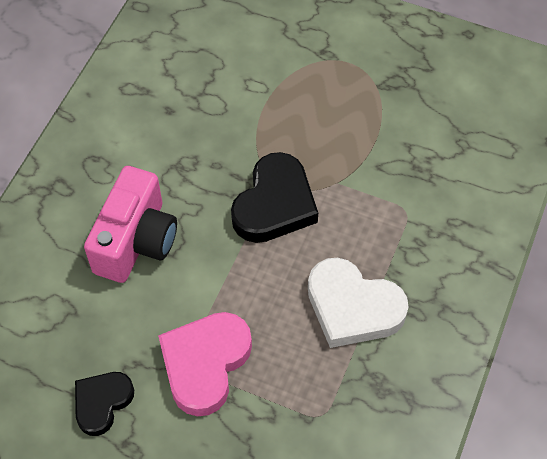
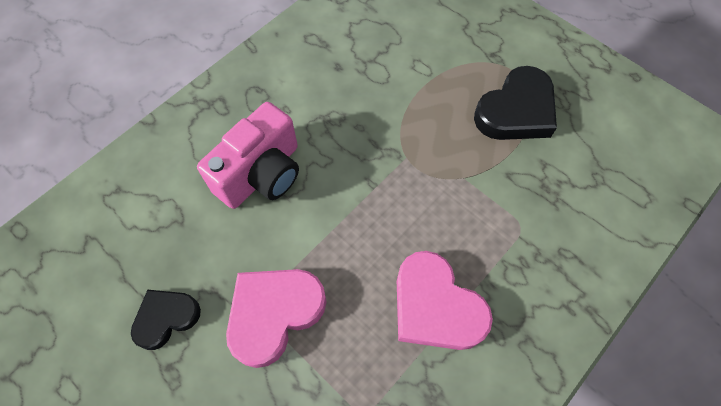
camera: 20 degrees right, 5 degrees up
black heart [231,152,318,243] -> black heart moved to [474,66,557,140]
white heart [308,258,409,348] -> pink heart [397,251,493,350]

